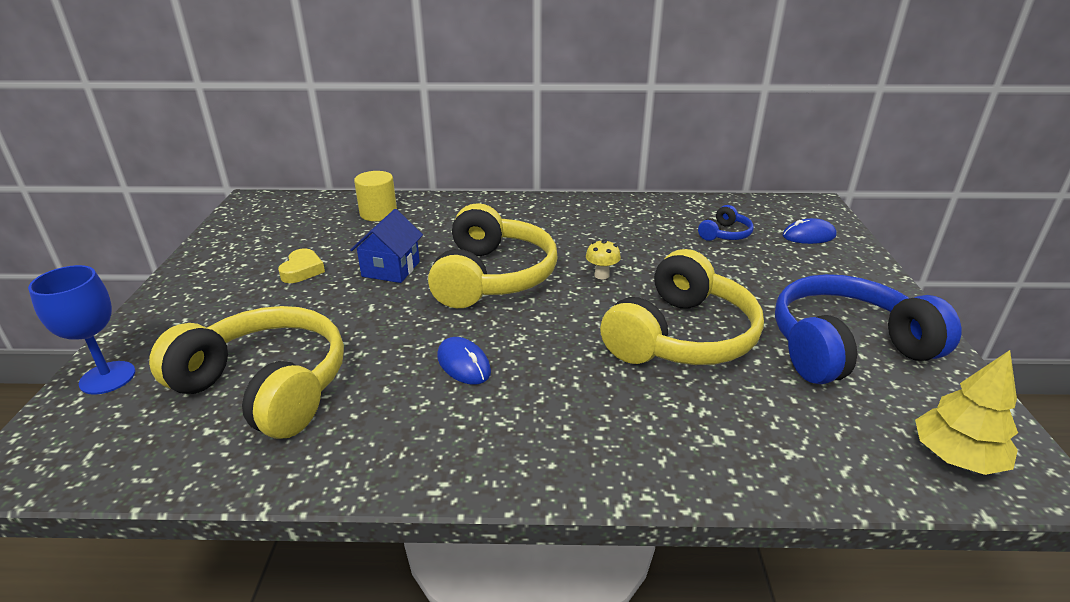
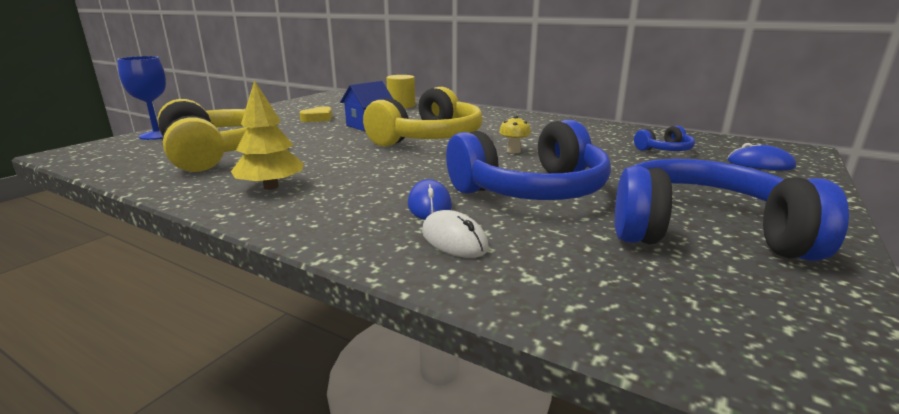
camera: 30 degrees right, 10 degrees down
blue mouse [437,337,491,385] -> blue mouse moved to [408,179,452,220]
yellow headphones [600,249,764,365] -> blue headphones [446,120,611,200]
yellow tree [915,350,1018,475] -> yellow tree moved to [231,80,304,190]
none -> white mouse [422,210,489,258]

